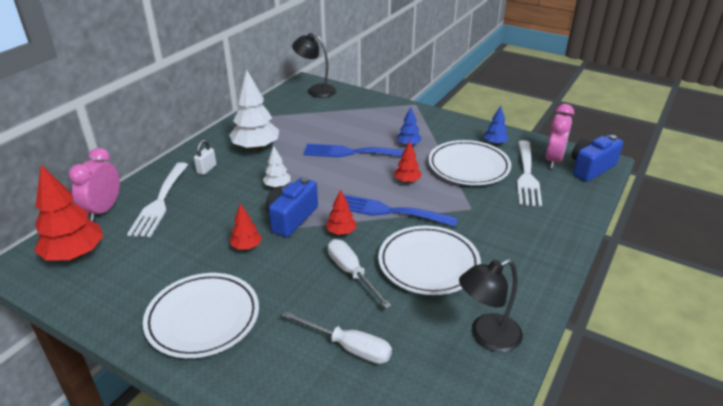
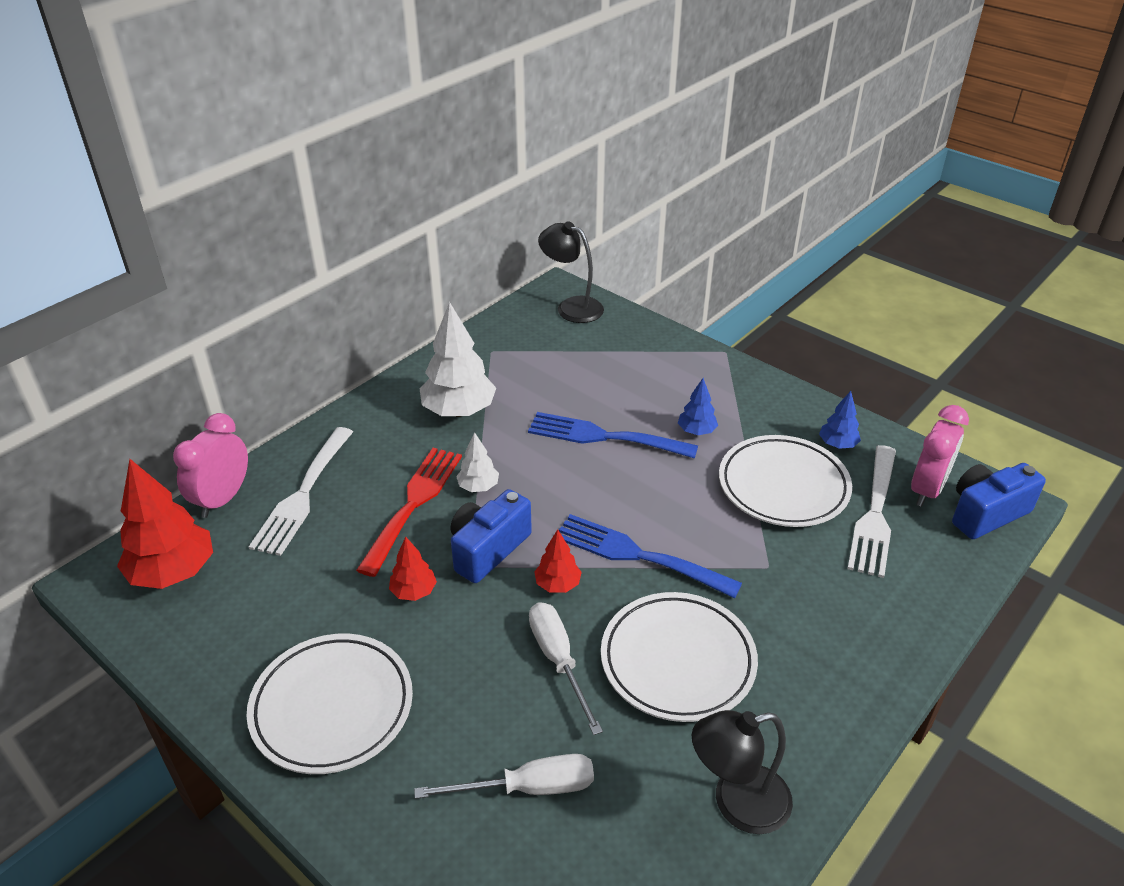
camera: 10 degrees right, 5 degrees up
white padlock [194,140,216,175] -> none
white screwdriver [282,311,392,364] -> white screwdriver turned 45 degrees counterclockwise [414,754,594,799]
red tree [394,141,422,183] -> none
none -> red fork [356,448,462,577]

